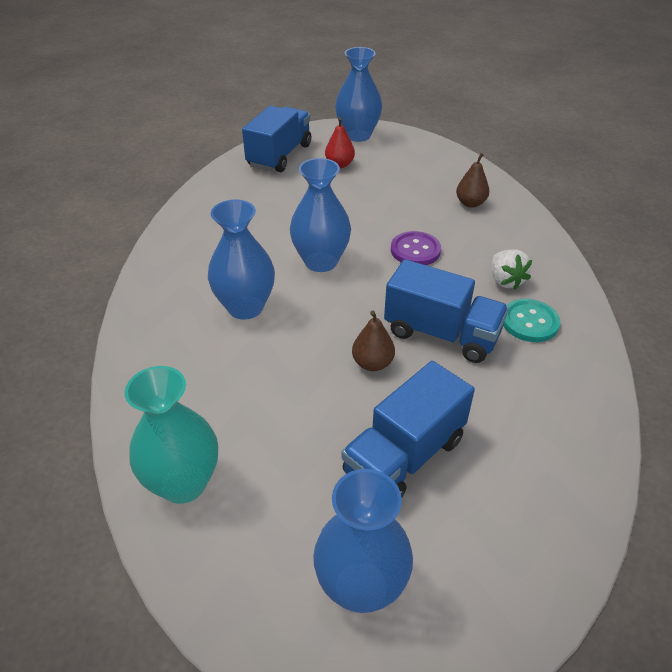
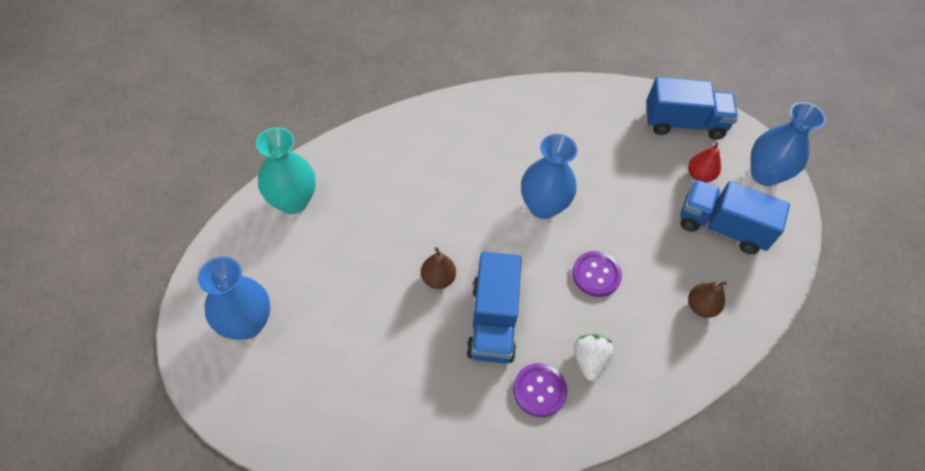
camera: 65 degrees right, 15 degrees up
blue vase [208,199,275,320] -> none
blue truck [342,361,475,497] -> blue truck moved to [680,180,790,254]
white strawberry [491,249,532,290] -> white strawberry turned 135 degrees clockwise [574,334,614,381]
turquoise button [503,299,561,342] -> purple button [513,363,567,417]

